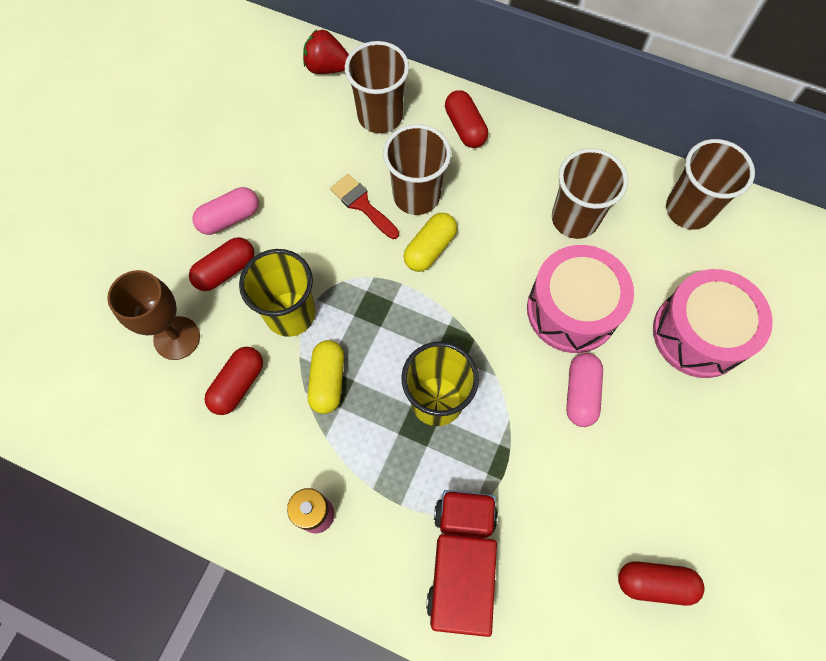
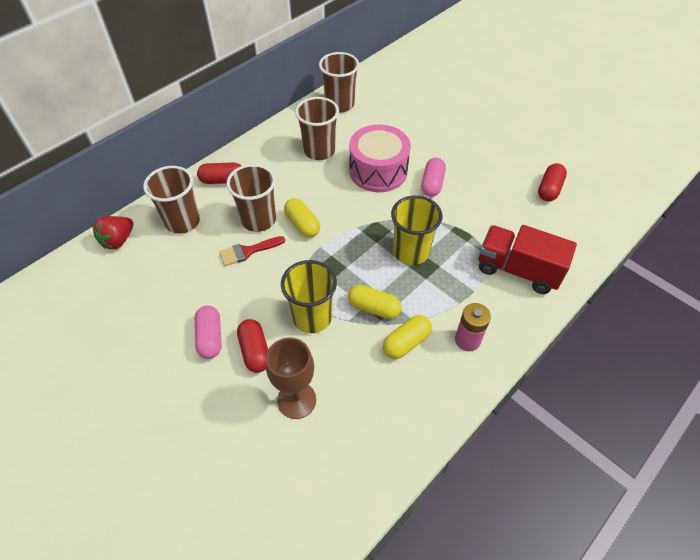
camera: 70 degrees left, 15 degrees down
red capsule [204,347,263,415] -> none
pink capsule [566,353,603,427] -> pink capsule turned 75 degrees clockwise [421,158,446,197]
pink drum [653,269,773,378] -> none
none -> yellow capsule [383,315,432,359]

